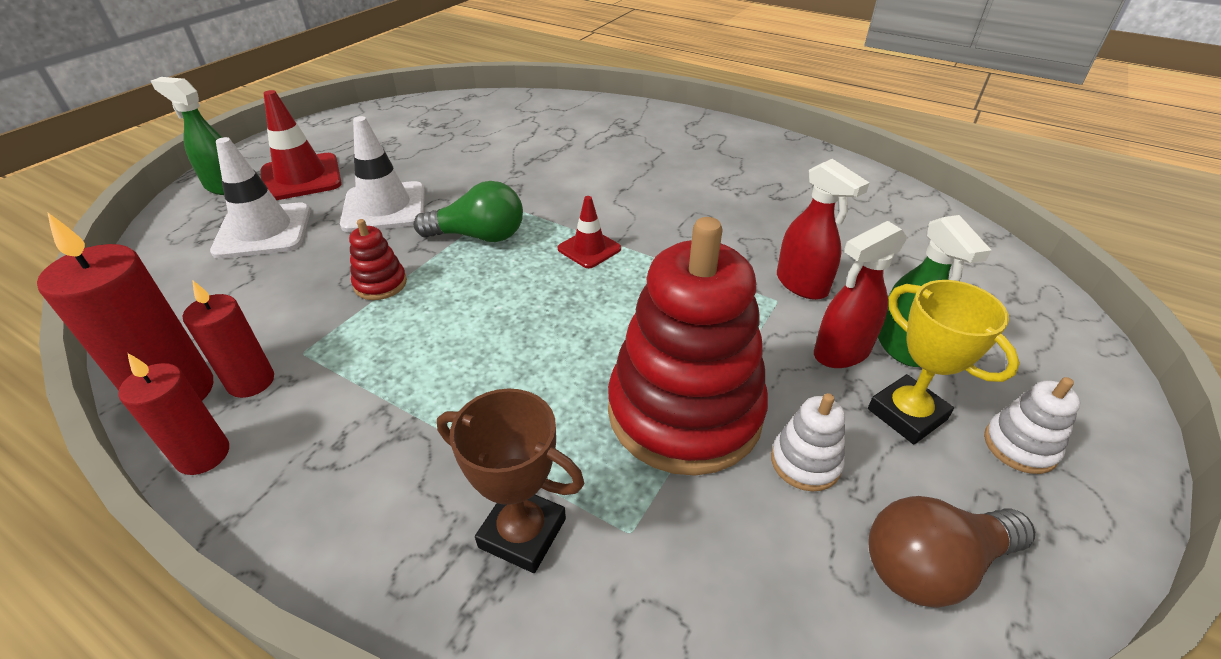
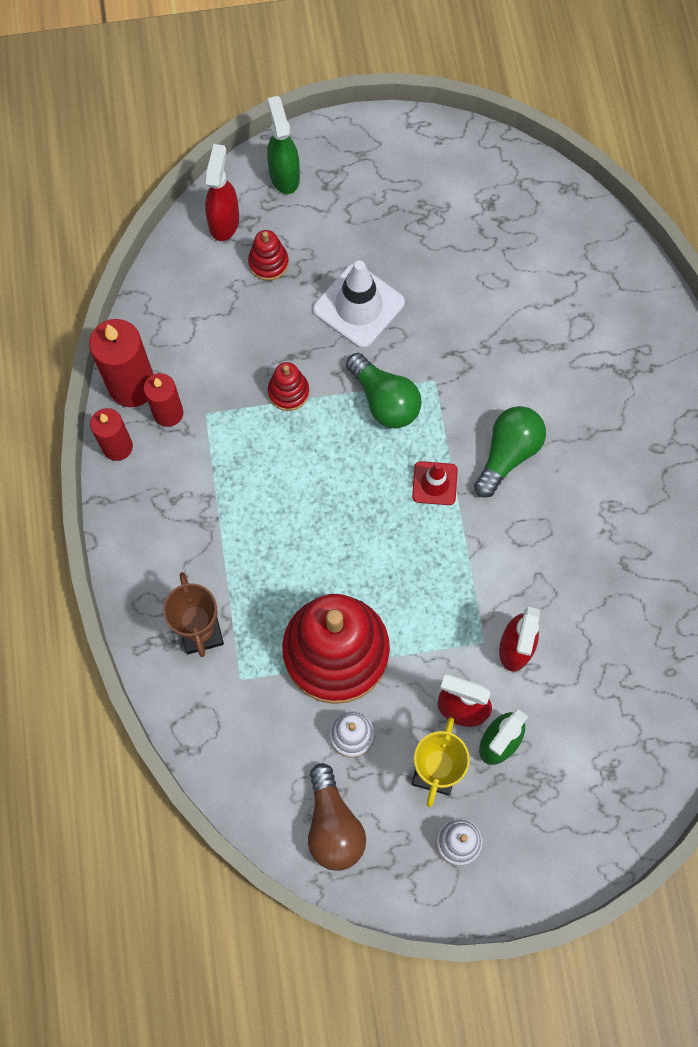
camera: 50 degrees right, 30 degrees up
white traffic cone [210,137,311,259] -> red stacking toy [248,230,289,281]
red traffic cone [261,90,342,200] -> none
brown light bulb [868,496,1035,608] -> brown light bulb turned 135 degrees counterclockwise [308,763,366,871]
none -> red spray bottle [205,144,239,241]
none -> green light bulb [474,406,546,498]

